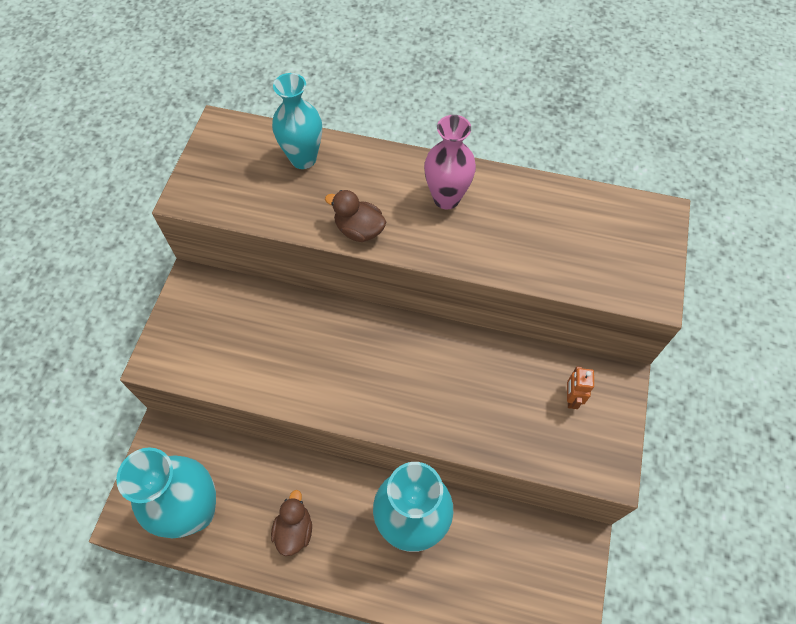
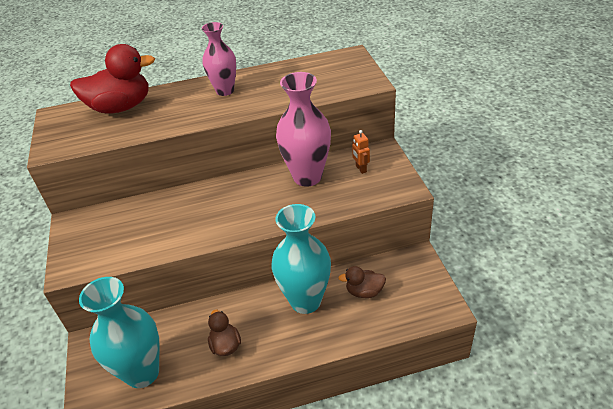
camera: 25 degrees left, 20 degrees down
turquoise vase [272,73,322,169] -> red duck [70,44,155,113]
brown duck [325,190,386,242] -> brown duck moved to [338,266,386,298]
none -> pink vase [276,72,331,187]

